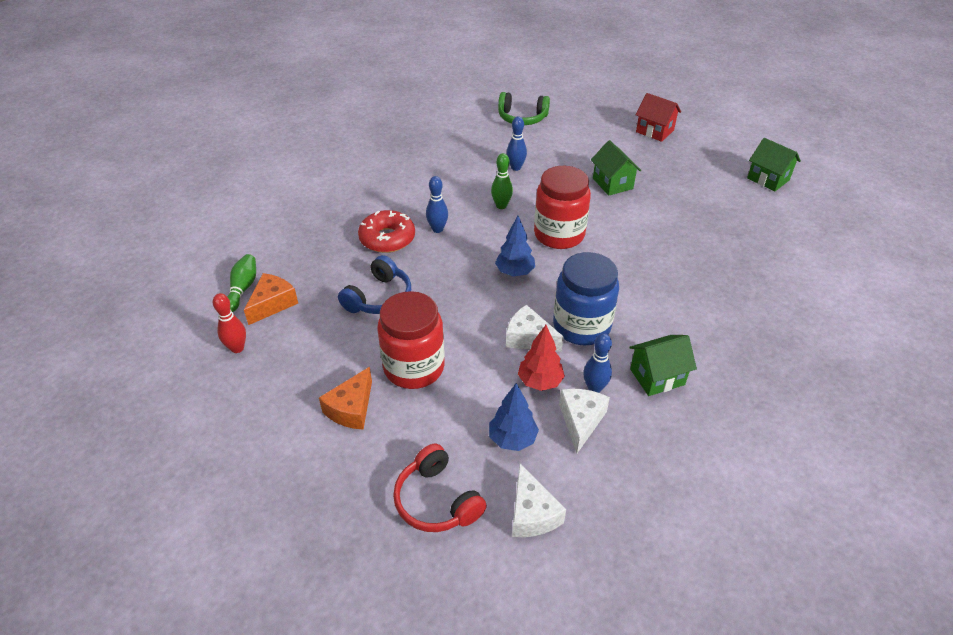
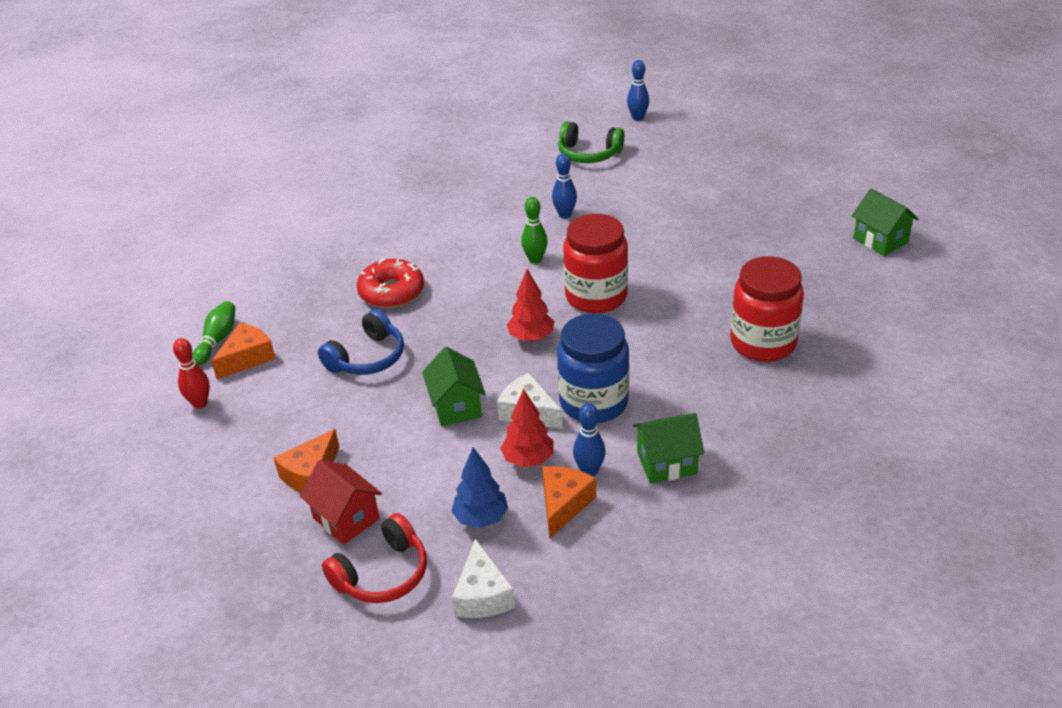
camera: 10 degrees right, 5 degrees down
red jar [377,291,445,389] -> red jar moved to [730,256,804,362]
red headphones [393,444,487,532] -> red headphones turned 105 degrees counterclockwise [322,513,427,603]
blue bowling pin [426,176,448,233] -> blue bowling pin moved to [627,60,649,121]
blue tree [495,216,535,276] -> red tree [507,269,554,342]
white cheese [559,389,610,453] -> orange cheese [542,466,596,539]
green house [591,140,641,196] -> green house moved to [422,347,486,426]
red house [636,93,681,142] -> red house moved to [300,460,382,545]

